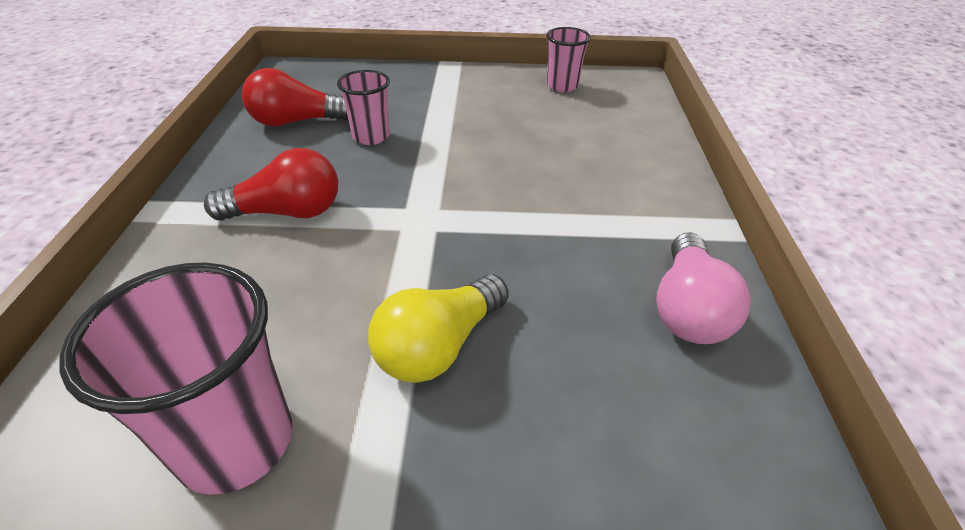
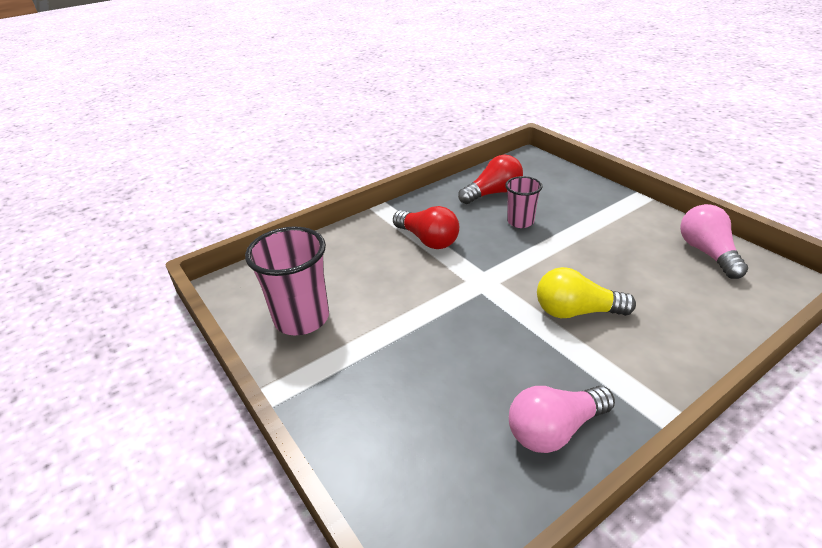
camera: 55 degrees right, 5 degrees down
red light bulb [242,68,348,127] -> red light bulb turned 105 degrees clockwise [458,155,523,204]
yellow light bulb [368,274,509,383] -> yellow light bulb moved to [537,267,636,318]
pink cup [546,27,591,92] -> pink light bulb [680,204,748,279]

